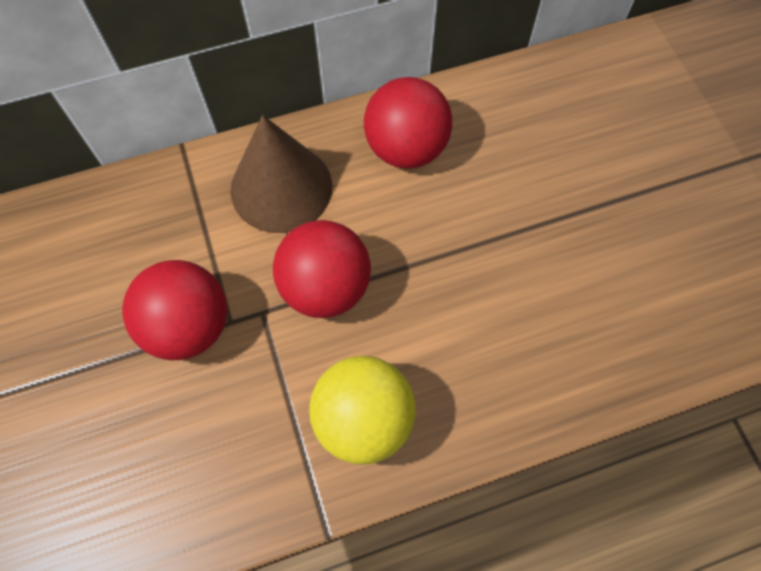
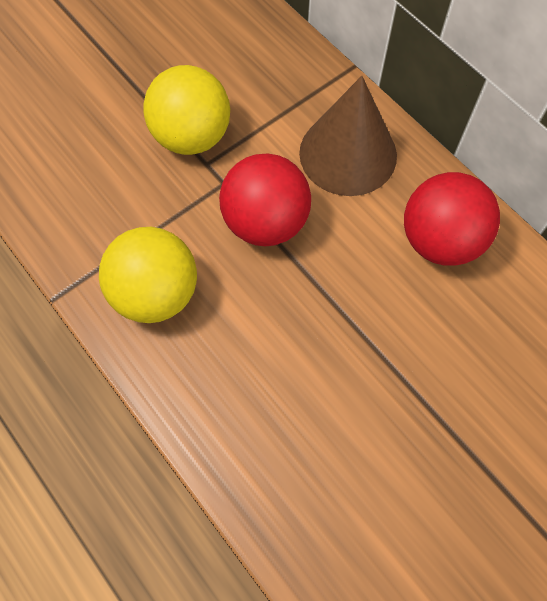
camera: 70 degrees right, 0 degrees up
red ball [122,260,227,360] -> yellow ball [143,65,230,155]

